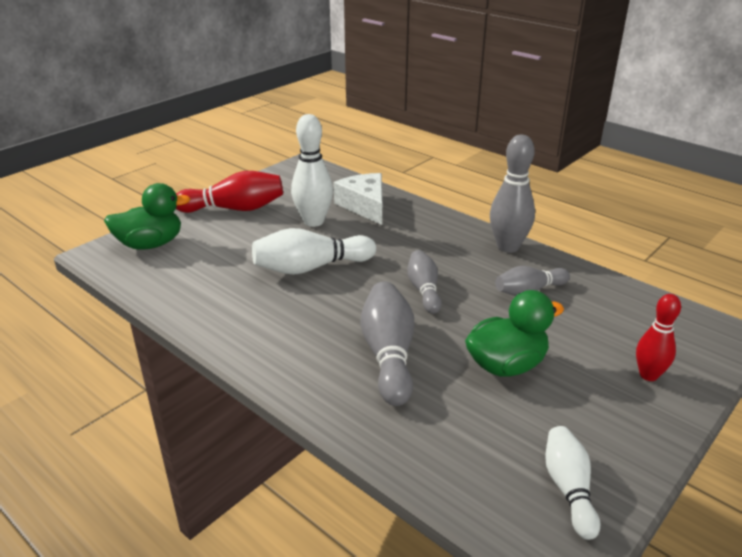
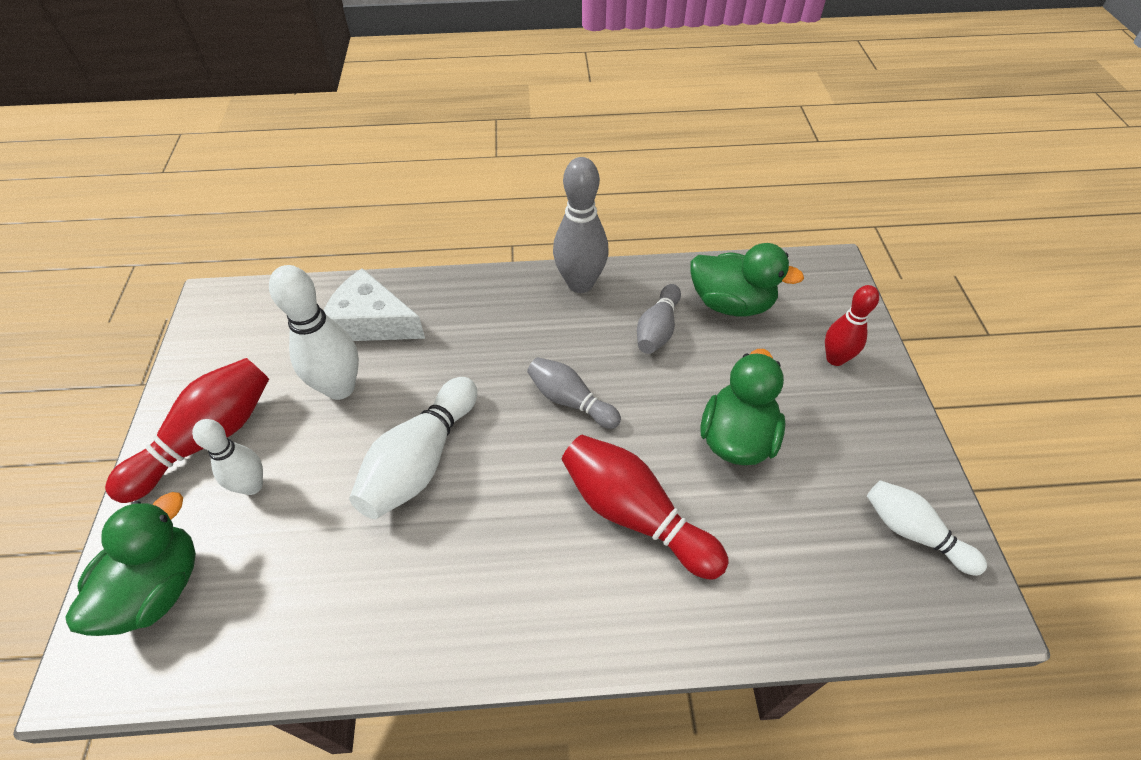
camera: 45 degrees left, 20 degrees up
grey bowling pin [361,282,415,406] -> red bowling pin [562,435,729,580]
none -> white bowling pin [192,419,263,495]
none -> green duck [690,243,804,316]

